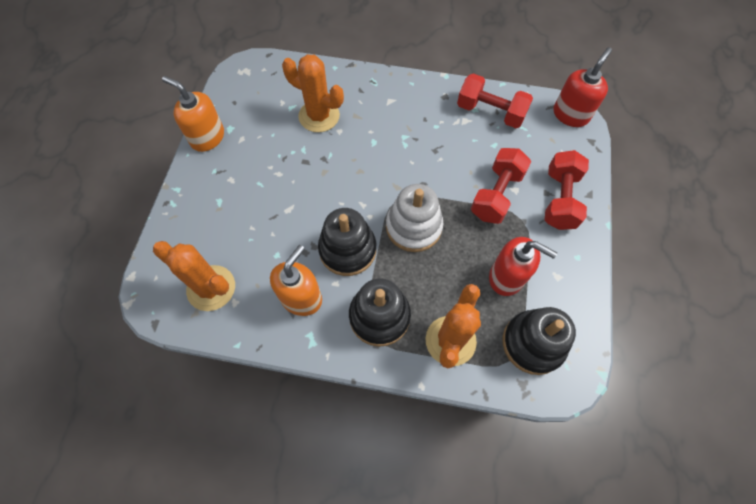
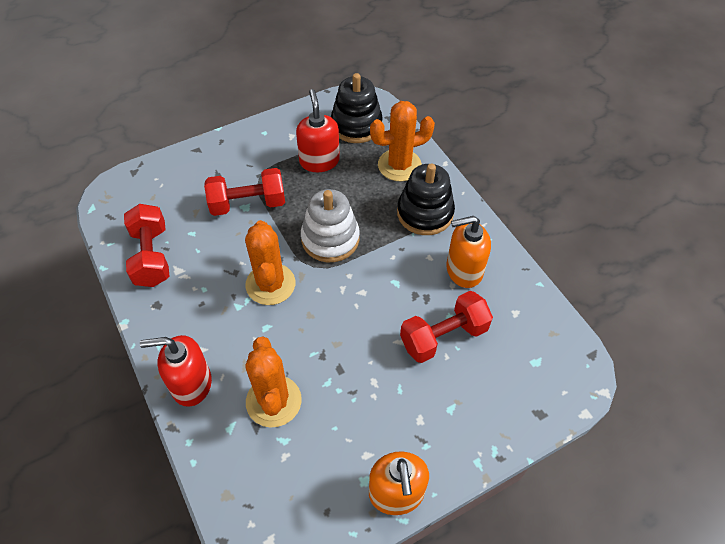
camera: 130 degrees left, 10 degrees down
orange cactus [153,241,235,311] -> orange cactus moved to [245,220,295,305]
black stacking toy [318,208,376,276] -> none
red dumbbell [544,150,589,230] -> red dumbbell moved to [400,291,493,363]
red soap dispenser [554,47,612,127] -> red soap dispenser moved to [140,335,212,407]

